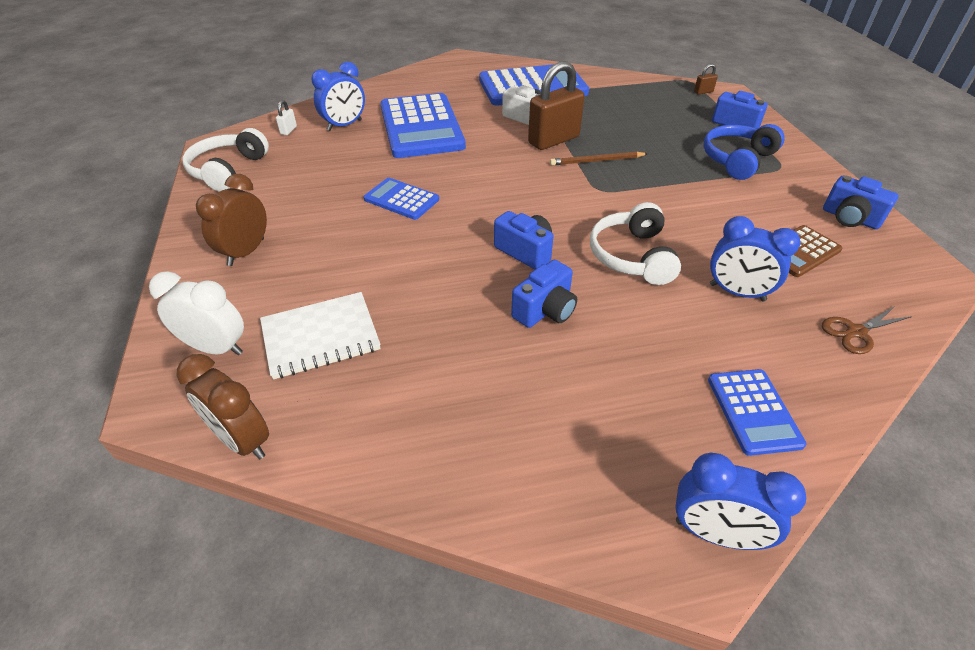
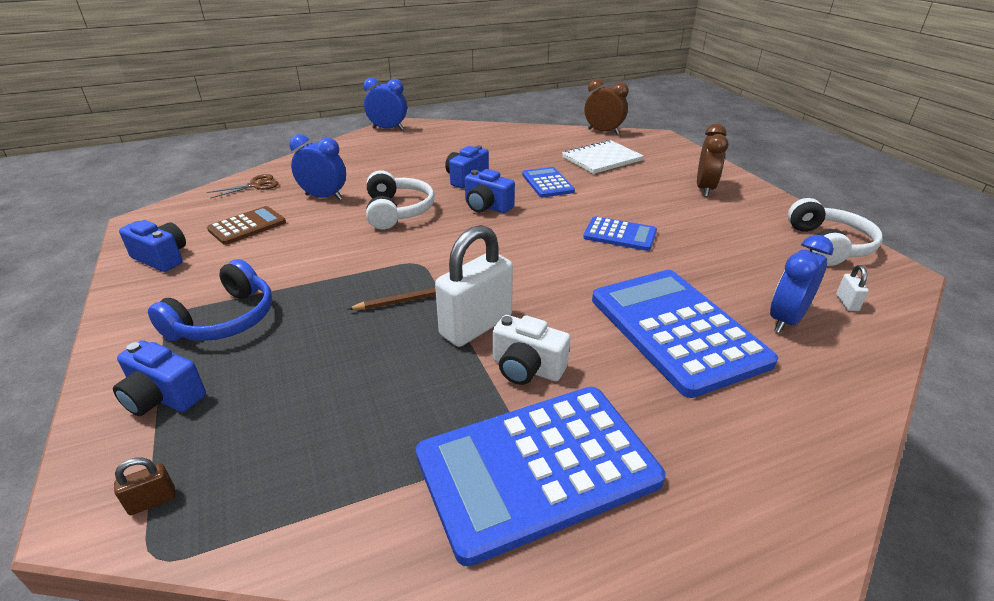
camera: 170 degrees right, 10 degrees down
white clock [149,271,244,355] -> none
brown padlock [528,61,585,150] -> white padlock [435,225,513,347]
blue calculator [708,369,807,456] -> blue calculator moved to [522,167,575,197]

